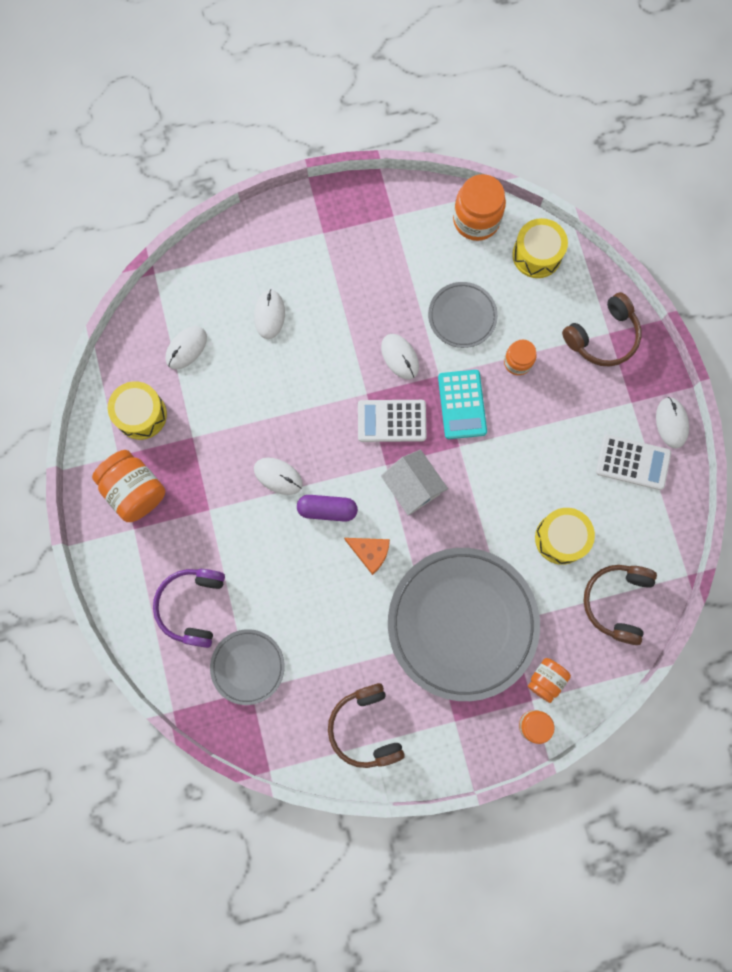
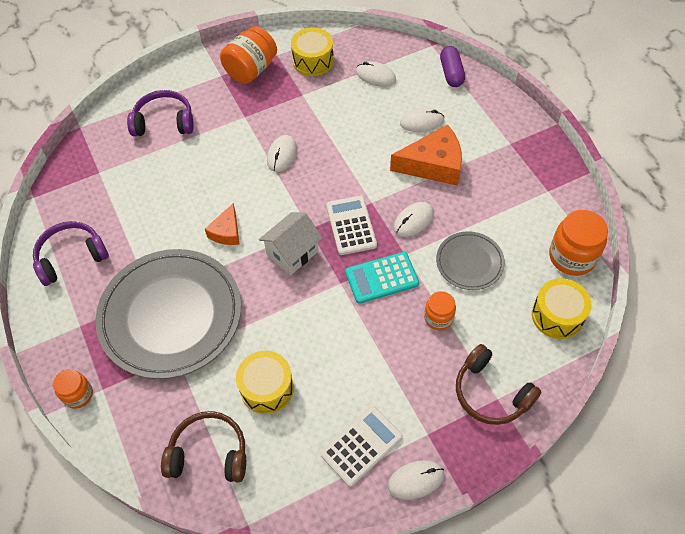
camera: 80 degrees right, 20 degrees down
grey plate [210,629,285,705] -> none
purple capsule [297,495,358,522] -> purple capsule moved to [440,46,465,87]
brown headphones [328,683,405,768] -> purple headphones [33,221,109,286]
orange jar [528,658,571,703] -> none
white calculator [596,434,671,490] -> white calculator turned 135 degrees counterclockwise [320,406,403,487]
none -> orange cheese [390,125,462,186]

